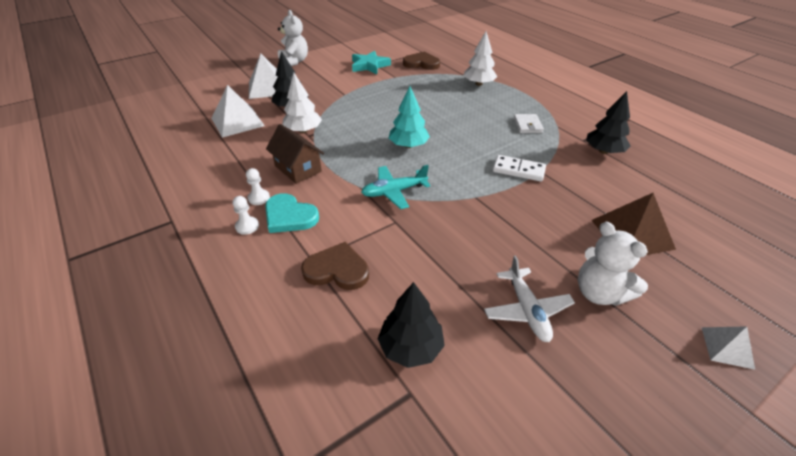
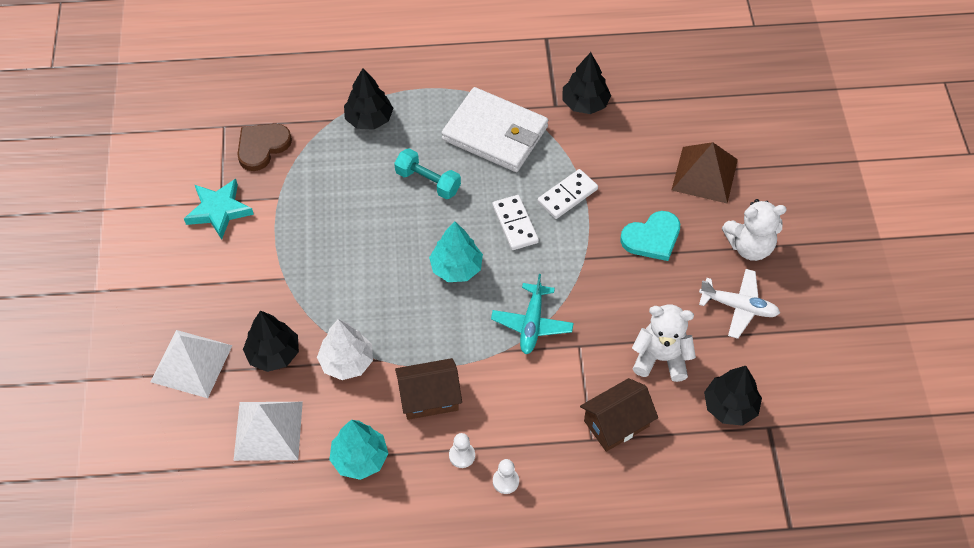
camera: 60 degrees left, 15 degrees up
turquoise heart [265,193,319,233] -> turquoise heart moved to [620,211,680,261]
white teddy bear [278,10,308,66] -> white teddy bear moved to [632,304,696,382]
brown heart [301,242,369,290] -> brown house [580,378,658,452]
white tree [463,31,497,86] -> black tree [344,68,393,130]
white wallet [513,114,544,133] -> white wallet [441,87,548,172], size x2.24
white pyramid [701,326,755,370] -> none
none -> turquoise tree [329,420,388,480]
none -> turquoise dumbbell [394,148,461,199]
none -> white domino [492,195,539,250]

